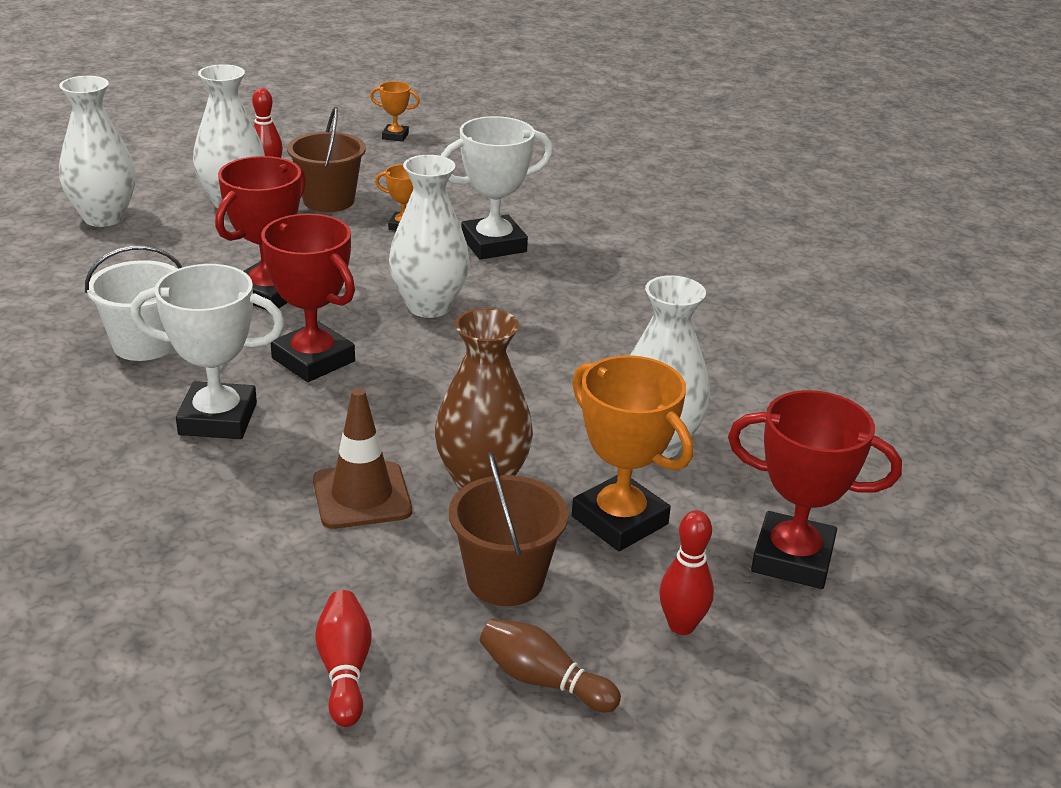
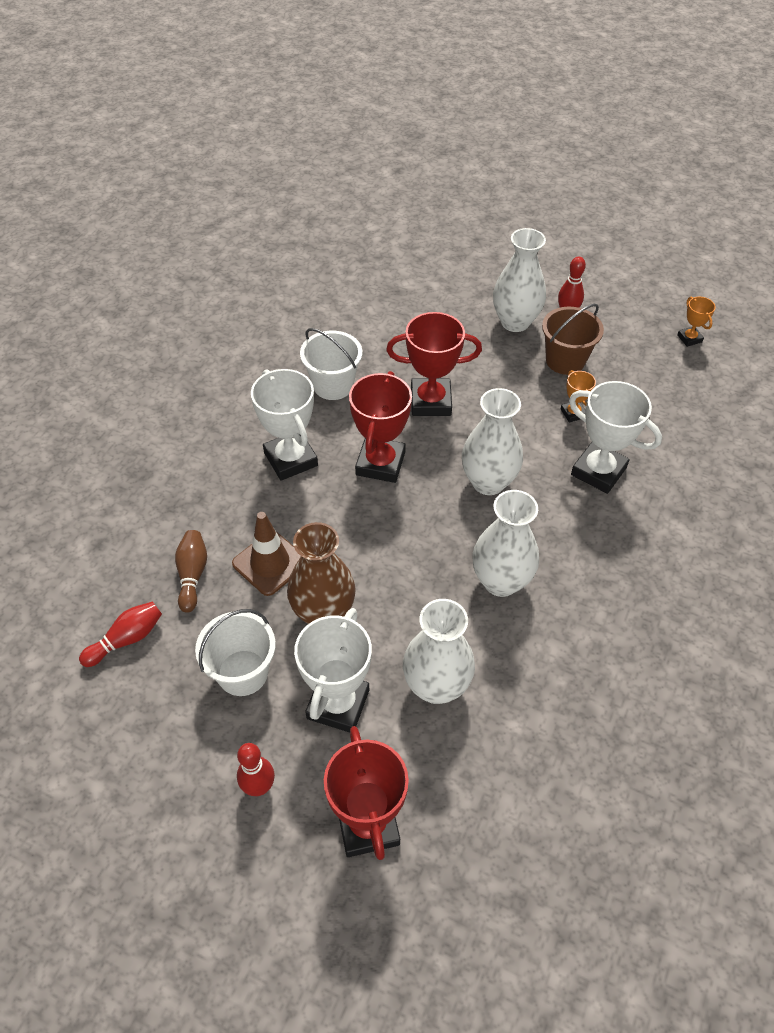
camera: 60 degrees right, 20 degrees up
white vase [59,76,136,227] -> white vase moved to [472,490,539,597]
brown bucket [449,452,568,606] -> white bucket [195,609,276,696]
brown bowling pin [479,618,621,712] -> brown bowling pin moved to [175,530,207,613]
orange trophy [572,355,693,551] -> white trophy [294,608,372,733]

